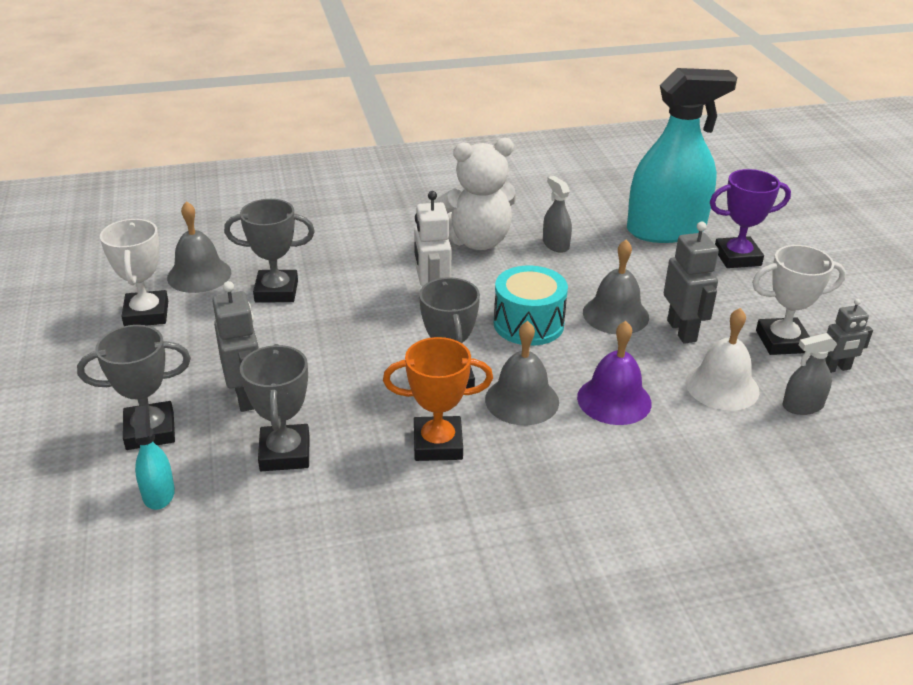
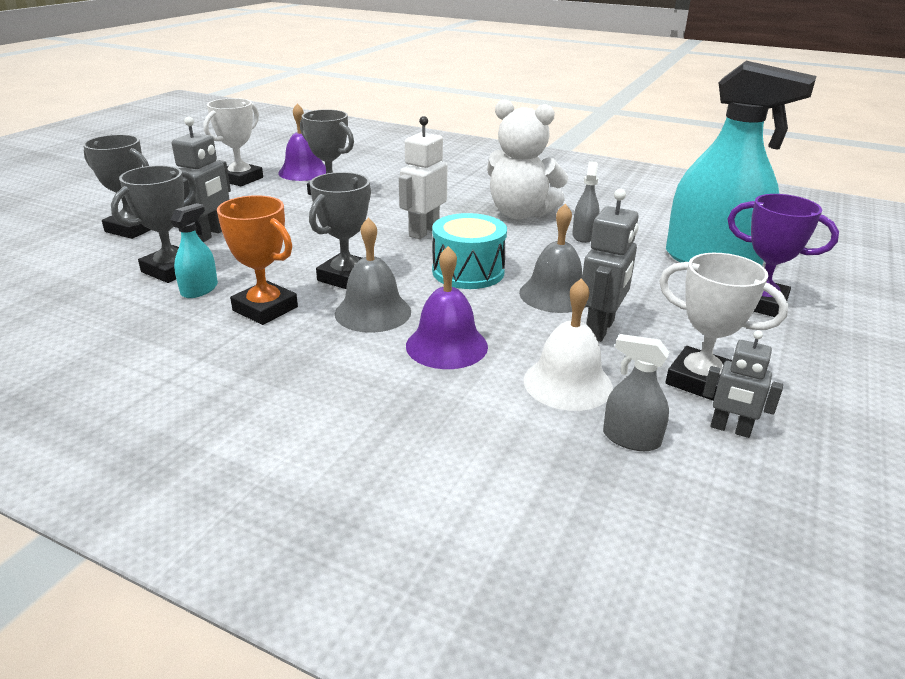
camera: 40 degrees right, 5 degrees down
turquoise spray bottle [134,405,175,510] -> turquoise spray bottle moved to [171,203,218,298]
grey bell [167,201,231,293] -> purple bell [278,103,326,181]

